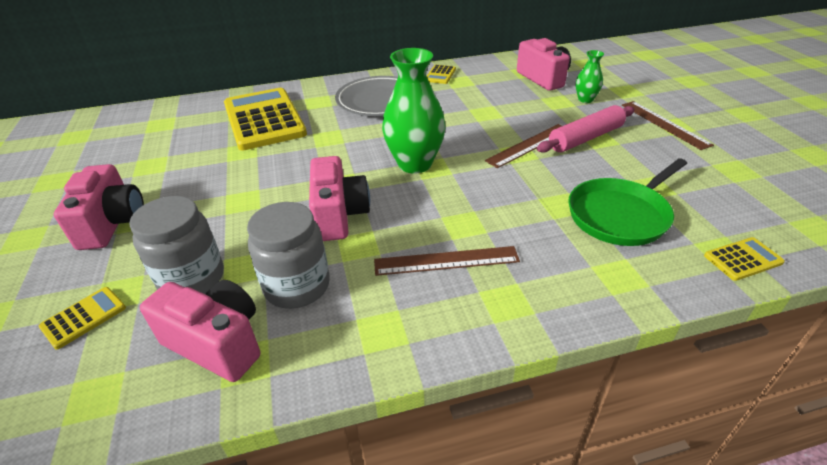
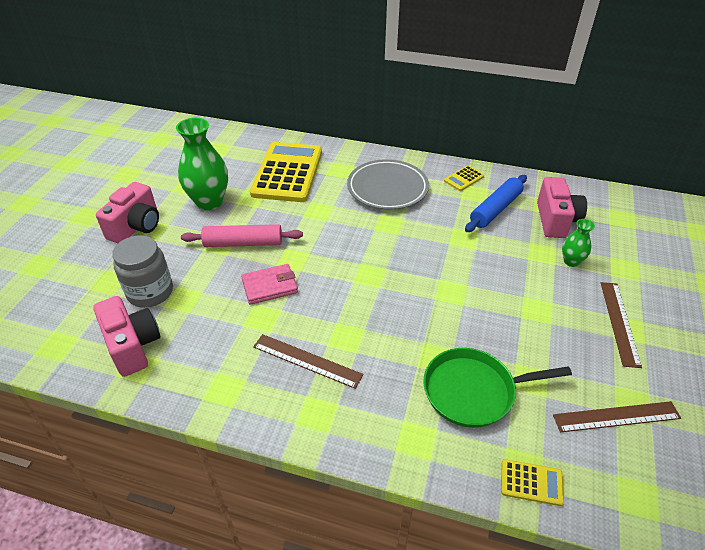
camera: 30 degrees right, 5 degrees up
yellow calculator [39,287,126,349] -> none
grey jar [247,202,330,309] -> none
pink camera [309,156,370,241] -> pink wallet [241,264,298,305]
green vase [382,48,446,174] -> green vase moved to [176,118,228,210]
brown ruler [485,124,562,168] -> brown ruler moved to [553,401,681,433]
pink rolling pin [537,105,635,153] -> pink rolling pin moved to [181,224,303,247]
none -> blue rolling pin [465,175,527,232]

